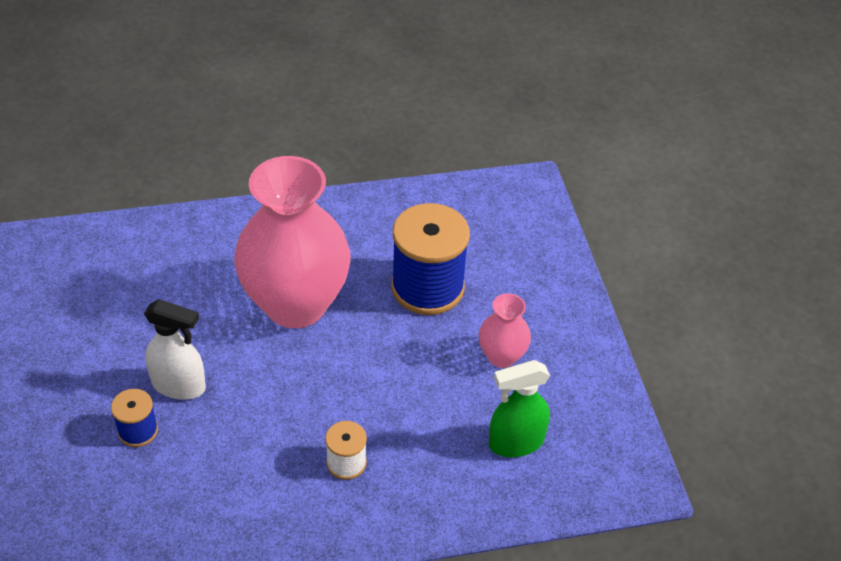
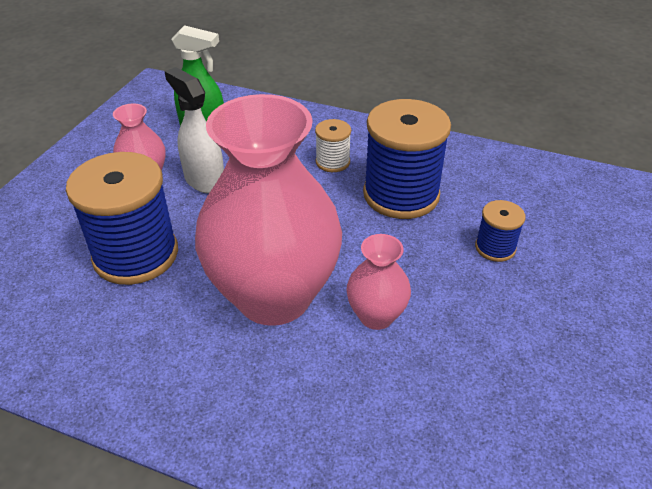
camera: 145 degrees left, 5 degrees down
white spray bottle [144,299,206,400] -> white spray bottle moved to [164,67,224,194]
none -> pink vase [346,234,411,330]
none -> blue spool [363,99,451,219]

